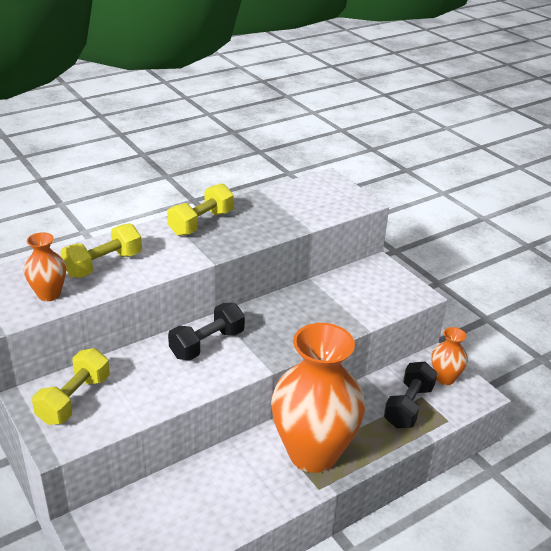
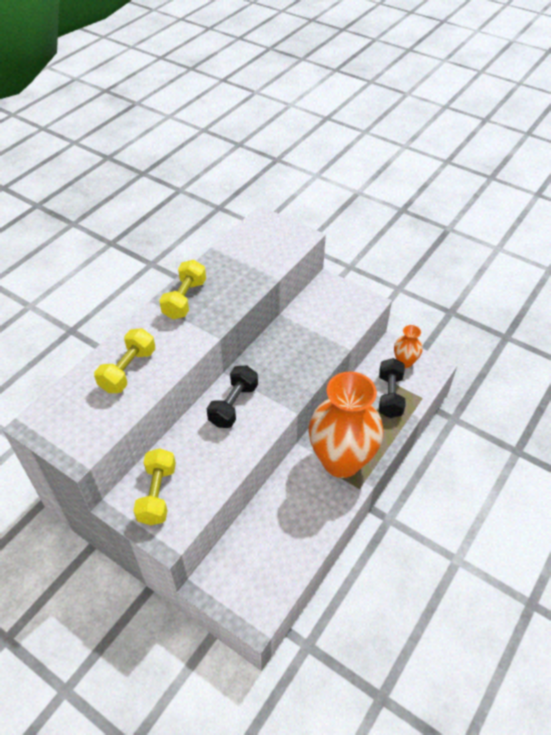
camera: 20 degrees left, 15 degrees up
orange vase [24,232,66,301] -> none

